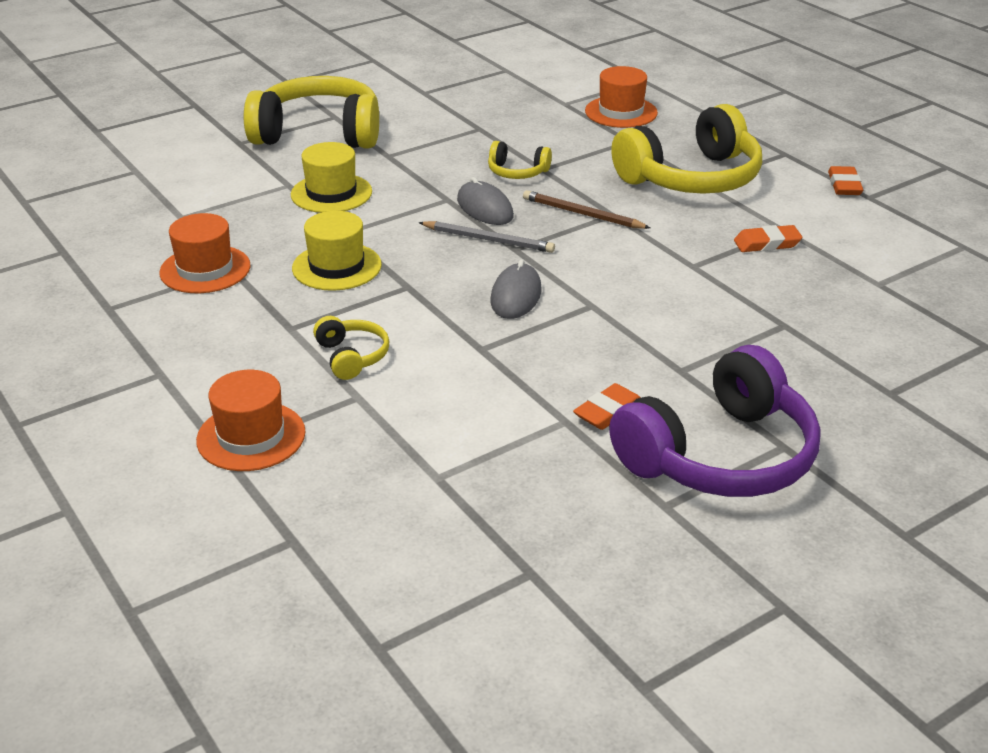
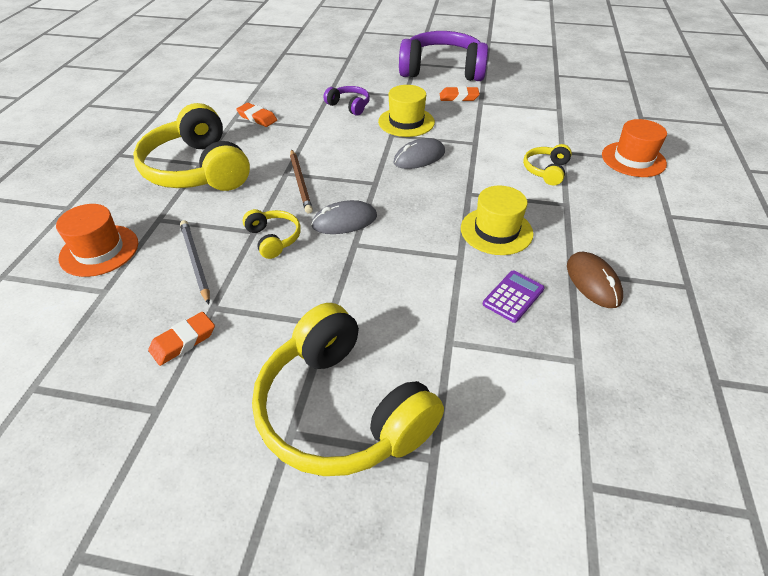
camera: 135 degrees left, 10 degrees up
orange hat [159,213,250,293] -> brown mouse [567,252,623,308]
yellow hat [291,142,372,213] -> yellow hat moved to [378,85,435,137]
grey pencil [419,221,555,253] -> grey pencil moved to [180,220,210,304]
grey mouse [457,177,514,225] -> grey mouse turned 60 degrees clockwise [311,200,377,234]
yellow headphones [611,104,762,194] -> yellow headphones turned 135 degrees counterclockwise [133,103,250,191]
orange eraser [828,166,863,195] -> orange eraser moved to [148,312,215,366]
none -> purple headphones [324,86,370,116]
none -> purple calculator [483,271,545,323]

